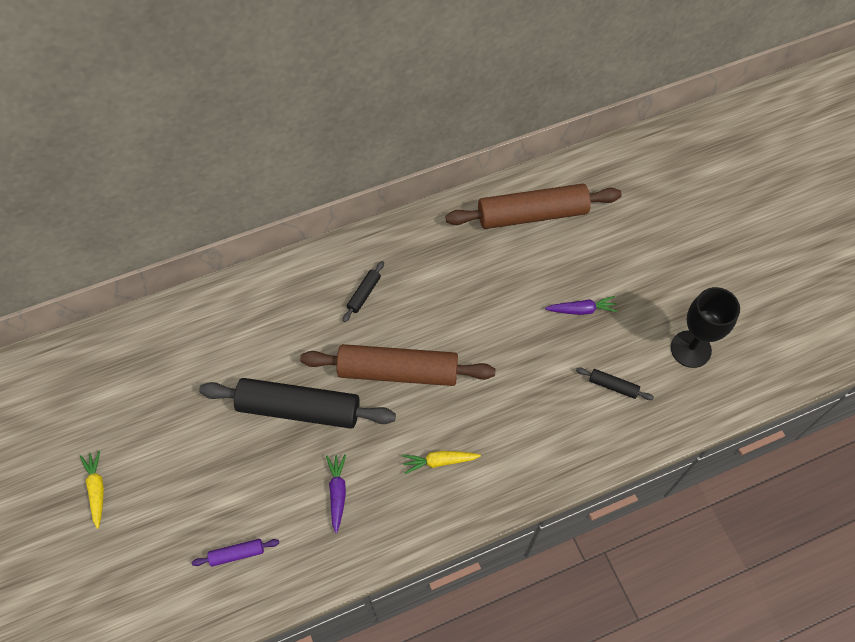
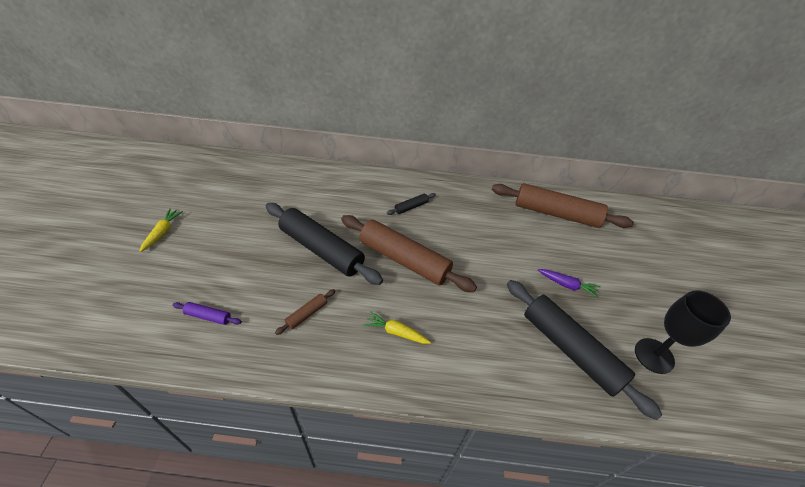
camera: 25 degrees right, 15 degrees down
purple carrot [326,455,346,533] -> brown rolling pin [275,289,335,335]
black rolling pin [576,367,654,400] -> black rolling pin [507,280,662,420], size x2.42

